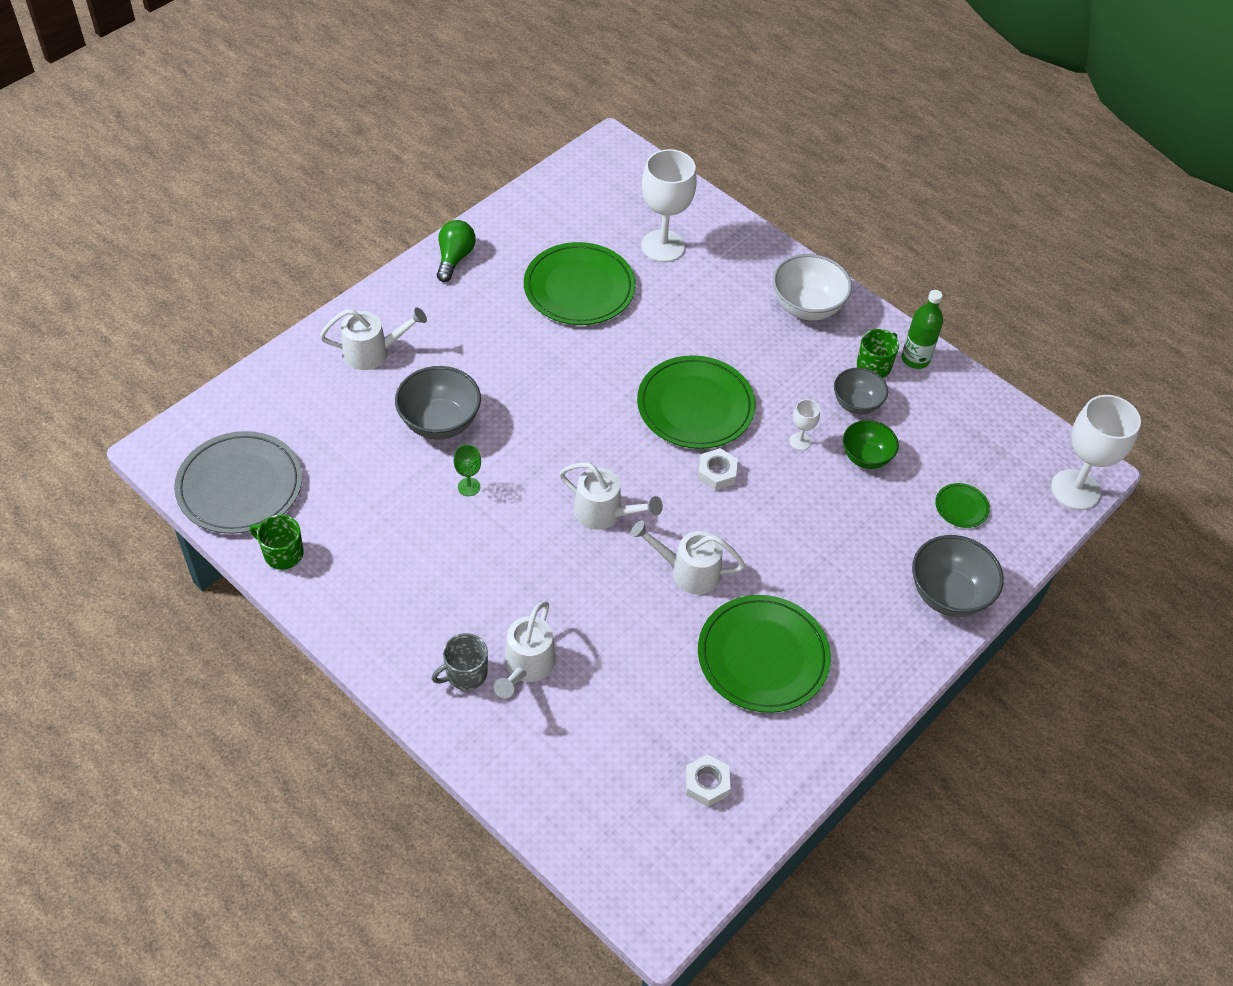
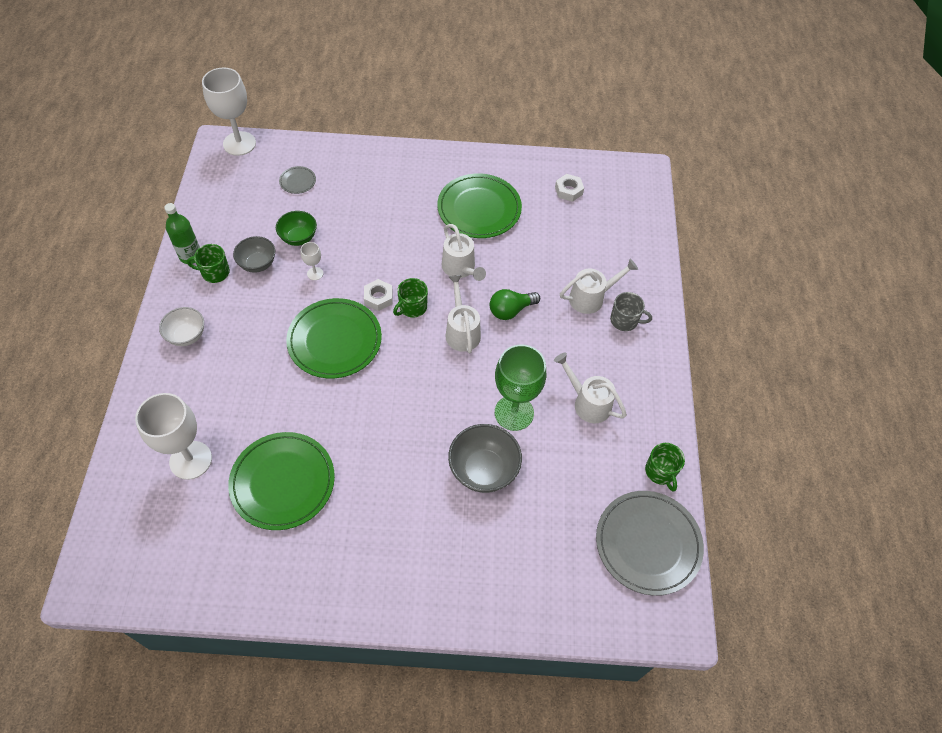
camera: 130 degrees left, 5 degrees up
white watering can [320,307,427,370] -> white watering can moved to [554,353,627,423]
green light bulb [437,220,476,282] -> green light bulb moved to [490,289,540,320]
green goblet [454,445,481,496] -> green goblet [495,344,546,431], size x2.21
white bowl [773,254,852,320] -> white bowl [159,307,204,346], size x0.66
grey bowl [912,535,1004,617] -> none
green plate [935,483,990,528] -> grey plate [279,166,316,194]
none -> green mug [393,278,428,318]

